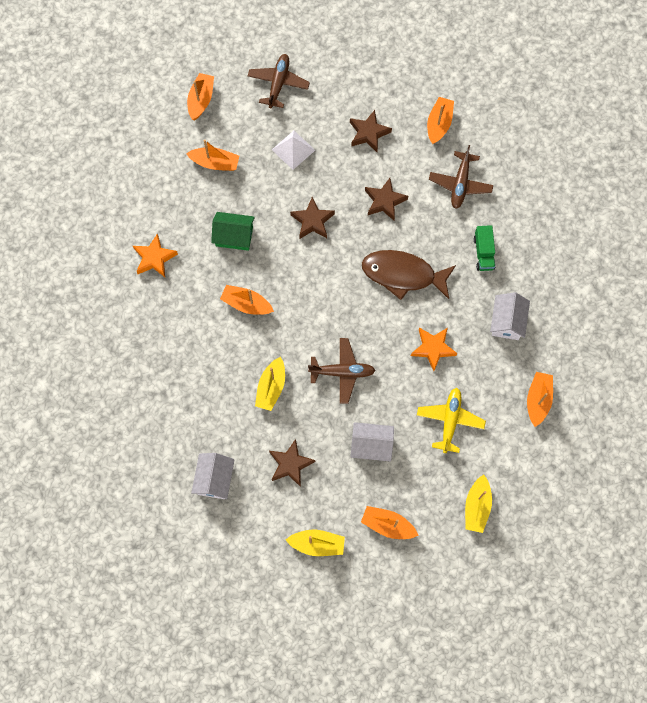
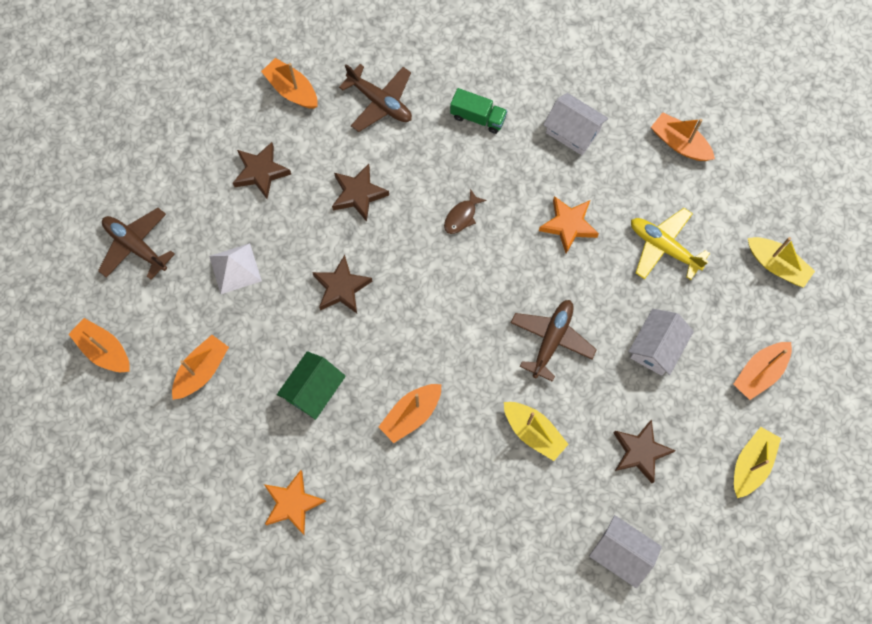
camera: 65 degrees left, 0 degrees up
brown fish [362,250,456,300] -> brown fish [444,189,487,234], size x0.43

